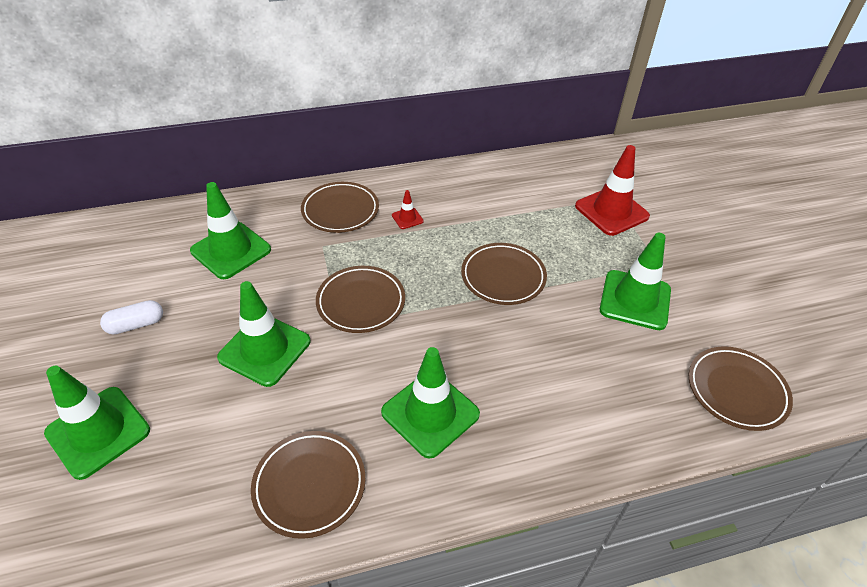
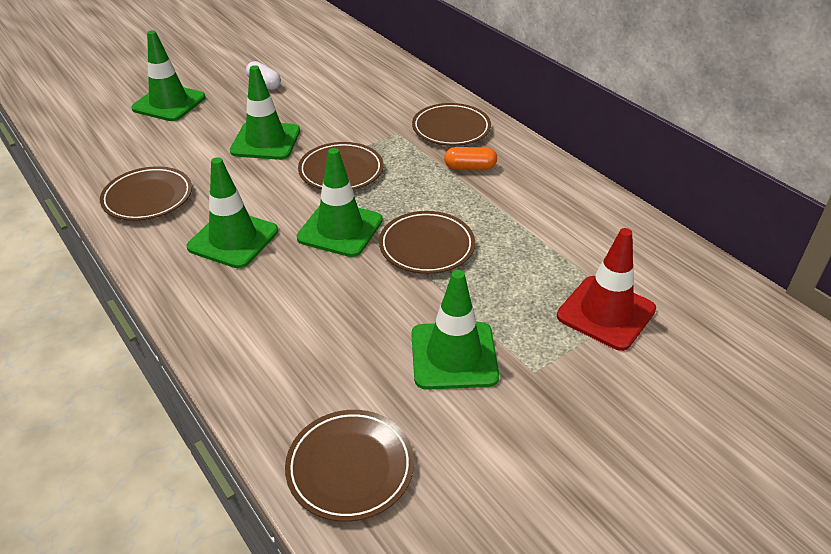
camera: 70 degrees right, 5 degrees down
green traffic cone [190,182,271,279] -> green traffic cone moved to [297,148,383,257]
red traffic cone [392,190,424,229] -> orange capsule [444,147,497,170]

